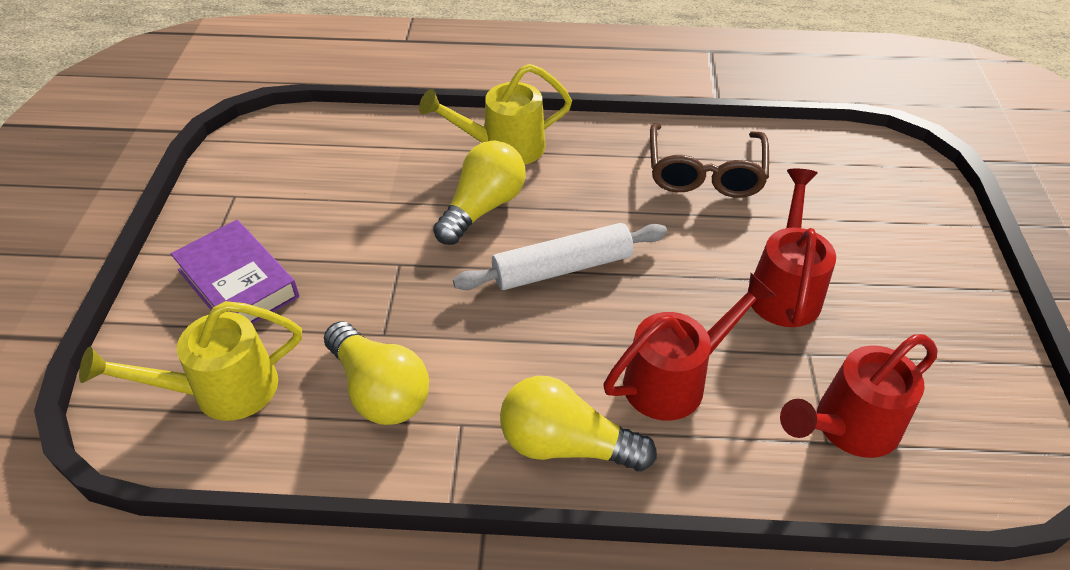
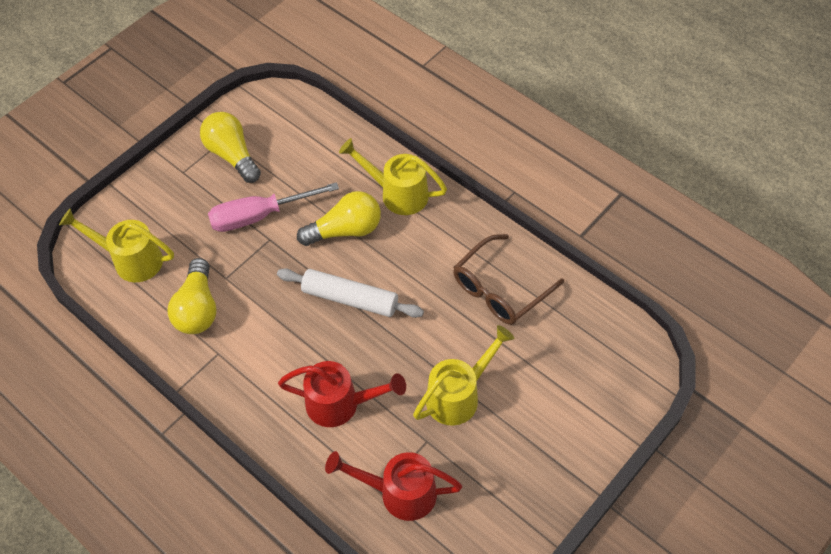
camera: 40 degrees right, 10 degrees up
purple book [170,220,299,324] -> none
yellow light bulb [500,376,657,472] -> yellow light bulb moved to [200,112,261,183]
red watering can [748,169,836,327] -> yellow watering can [413,325,515,426]
none -> pink screwdriver [208,182,339,232]

